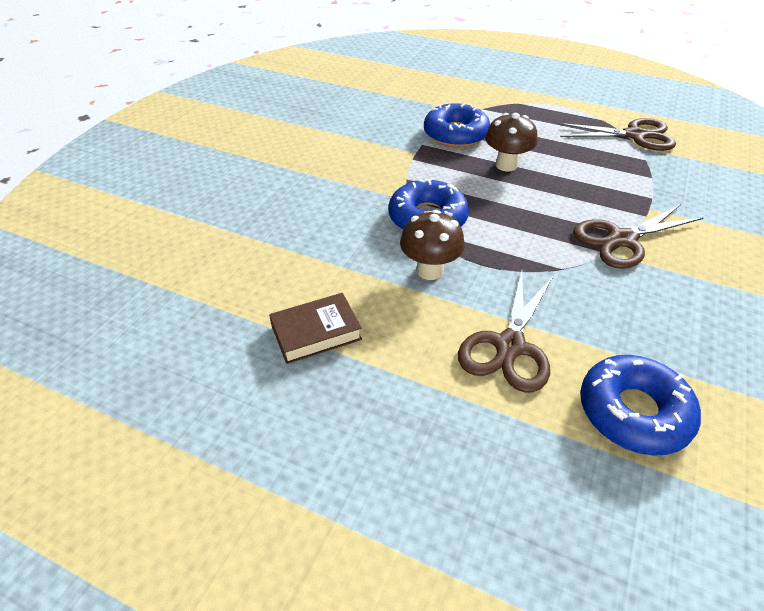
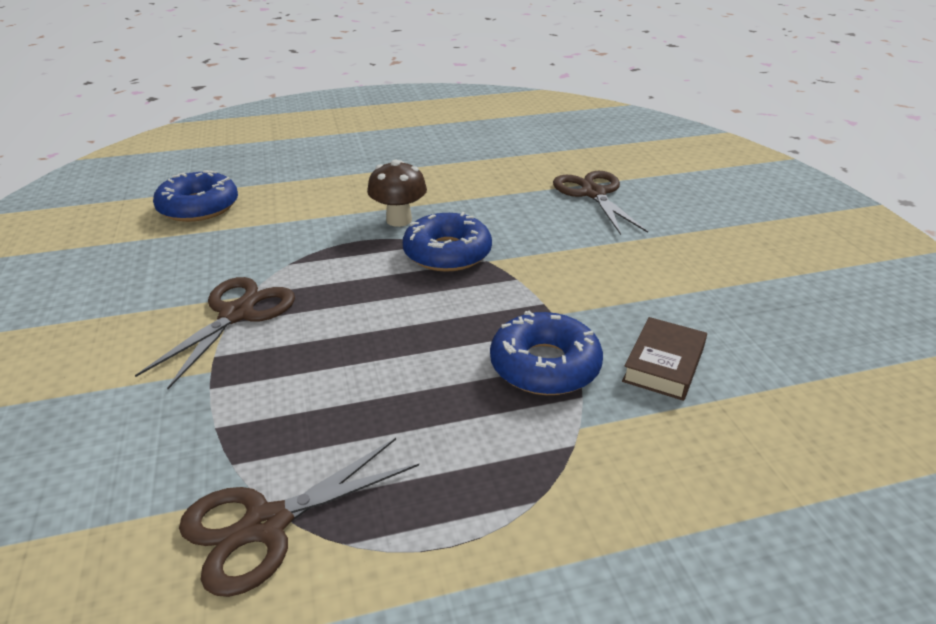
camera: 140 degrees right, 10 degrees down
brown book [269,293,362,364] -> brown book moved to [622,317,707,401]
brown scissors [458,271,553,393] -> brown scissors moved to [553,171,648,235]
brown mushroom [485,113,537,171] -> none

